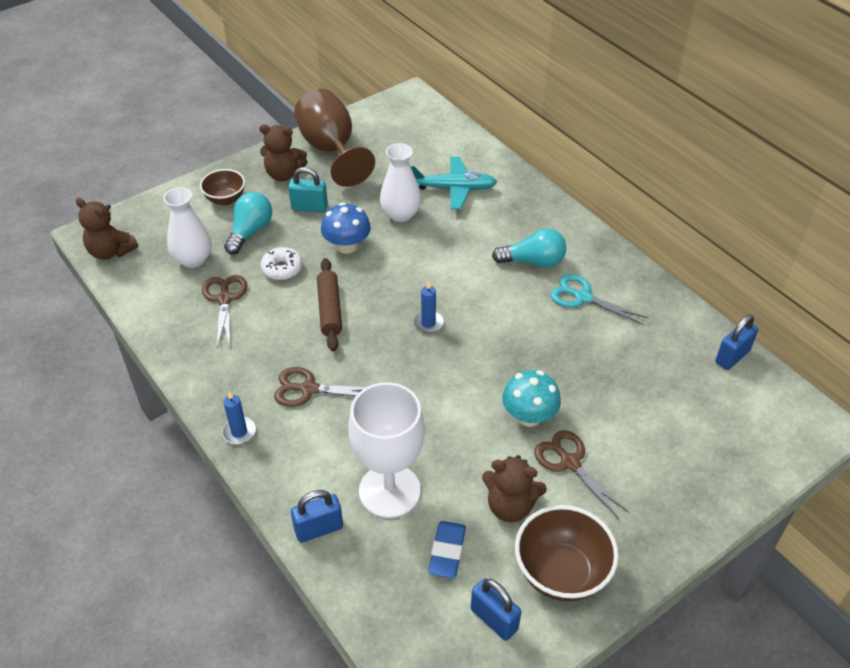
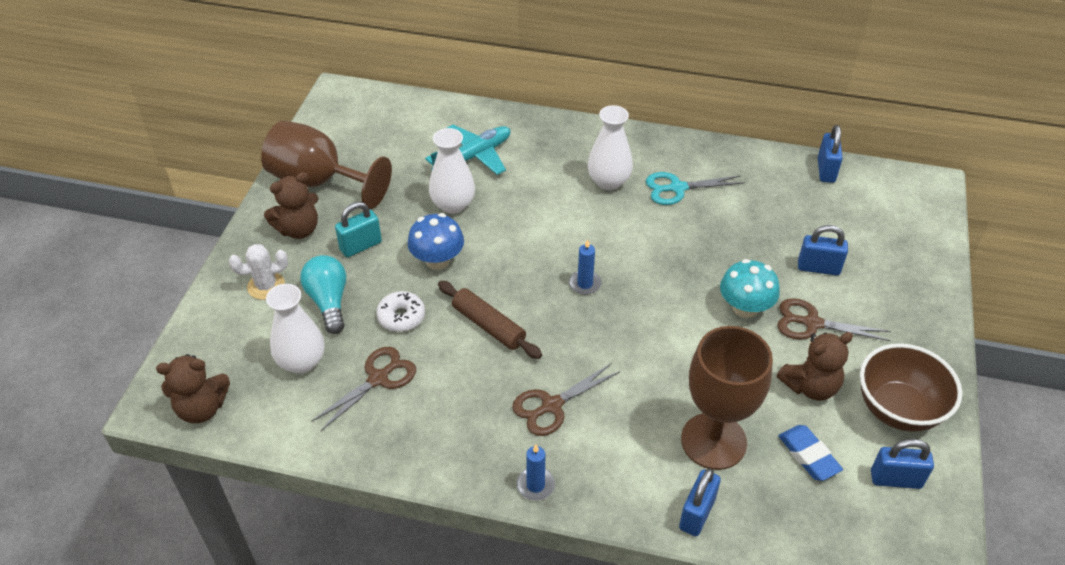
camera: 40 degrees left, 0 degrees up
brown bowl [200,169,245,205] -> white cactus [229,244,288,300]
brown scissors [202,275,247,348] -> brown scissors turned 90 degrees clockwise [311,347,416,431]
white goblet [348,382,425,518] -> brown goblet [681,326,773,470]
turquoise light bulb [492,228,566,268] -> white vase [587,105,633,190]
none -> blue padlock [798,225,848,275]

